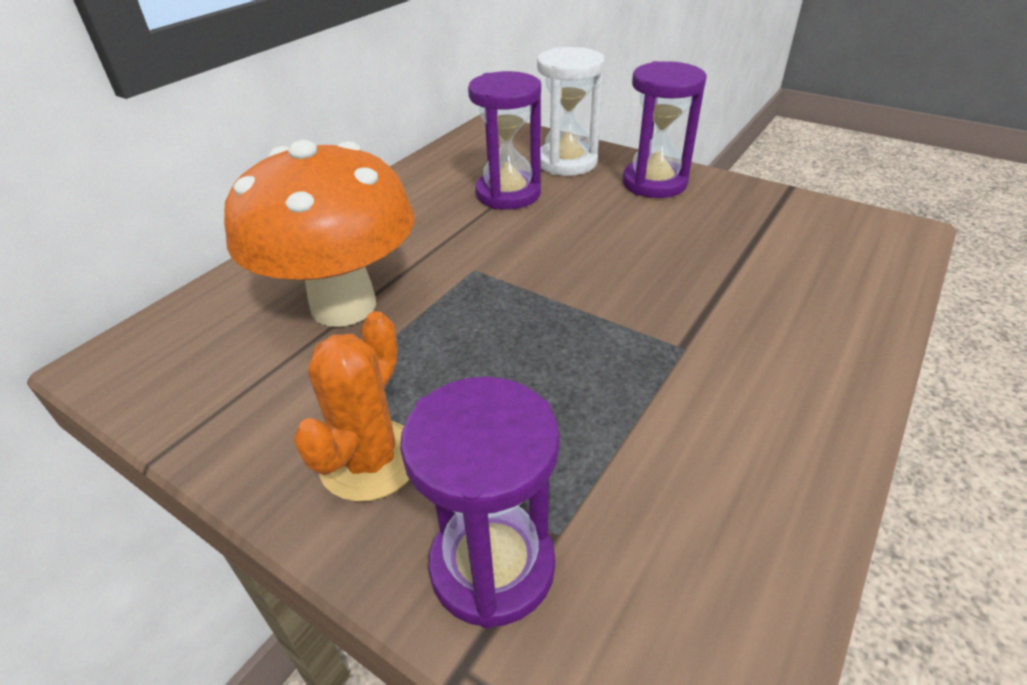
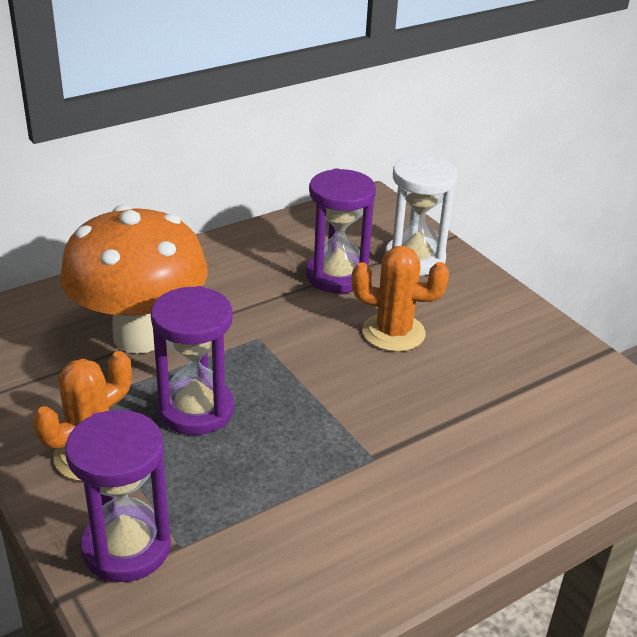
camera: 20 degrees right, 5 degrees down
purple hourglass [623,61,707,198] -> purple hourglass moved to [151,286,234,435]
none -> orange cactus [352,246,449,352]

